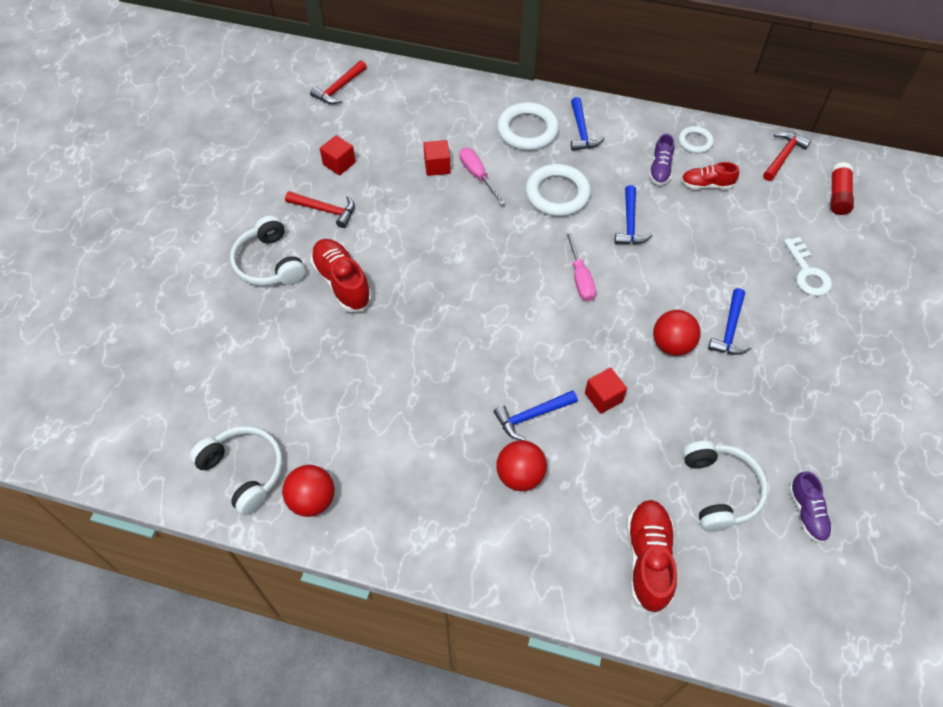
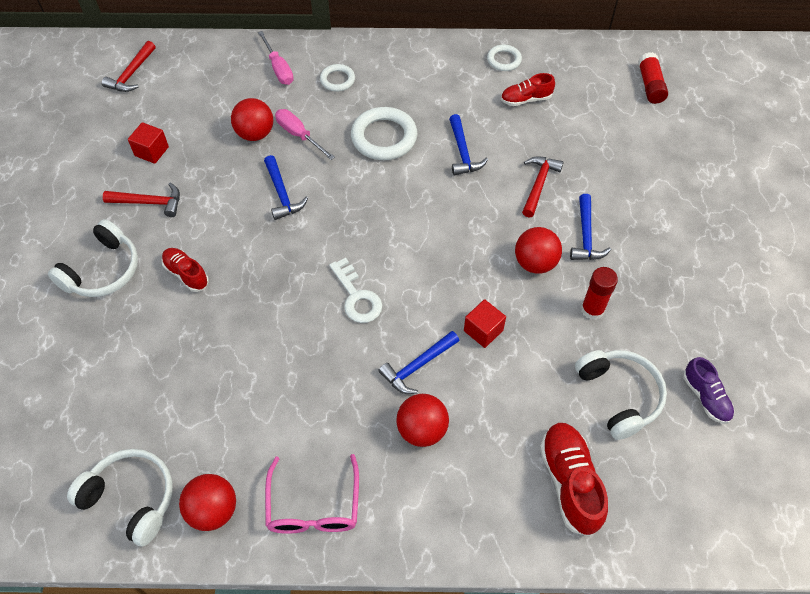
camera: 15 degrees left, 0 degrees up
white headphones [230,215,306,286] -> white headphones turned 105 degrees counterclockwise [48,219,138,297]
red shoe [310,239,372,312] -> red shoe [162,248,209,292], size x0.62
red cube [423,140,451,176] -> red ball [231,98,273,141]
white ring [497,102,559,151] -> white ring [320,64,355,91], size x0.56
pink screwdriver [565,230,596,301] -> pink screwdriver moved to [258,31,294,85]
blue hammer [571,97,604,151] -> blue hammer moved to [264,155,308,220]
purple shoe [649,134,674,185] -> none
red hammer [763,132,811,181] -> red hammer moved to [522,156,564,218]
white key [784,237,832,296] -> white key moved to [329,258,382,323]
none -> pink glasses [265,454,359,534]
none -> red glue stick [581,267,618,320]

